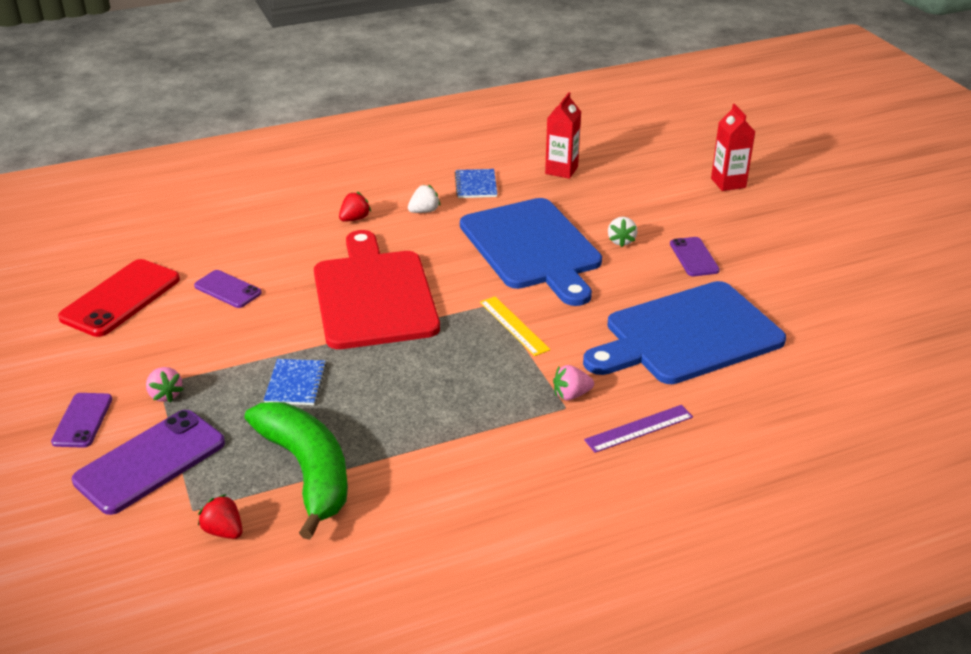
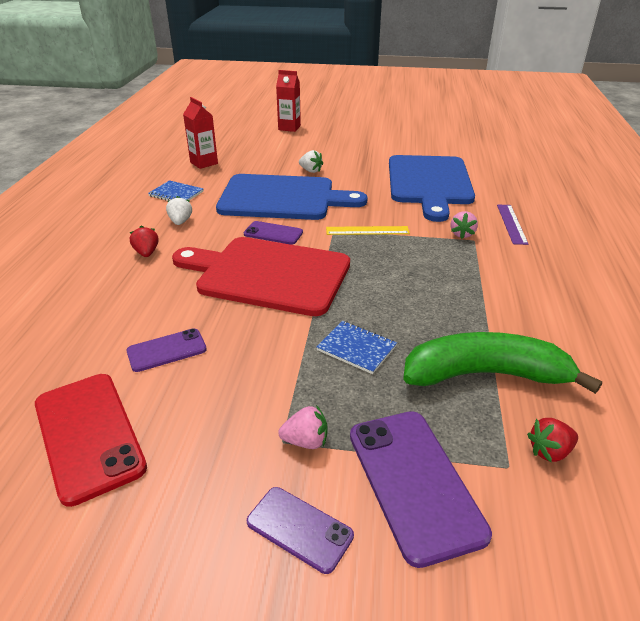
camera: 60 degrees left, 0 degrees up
purple phone [670,237,720,276] -> purple phone moved to [244,221,303,245]

